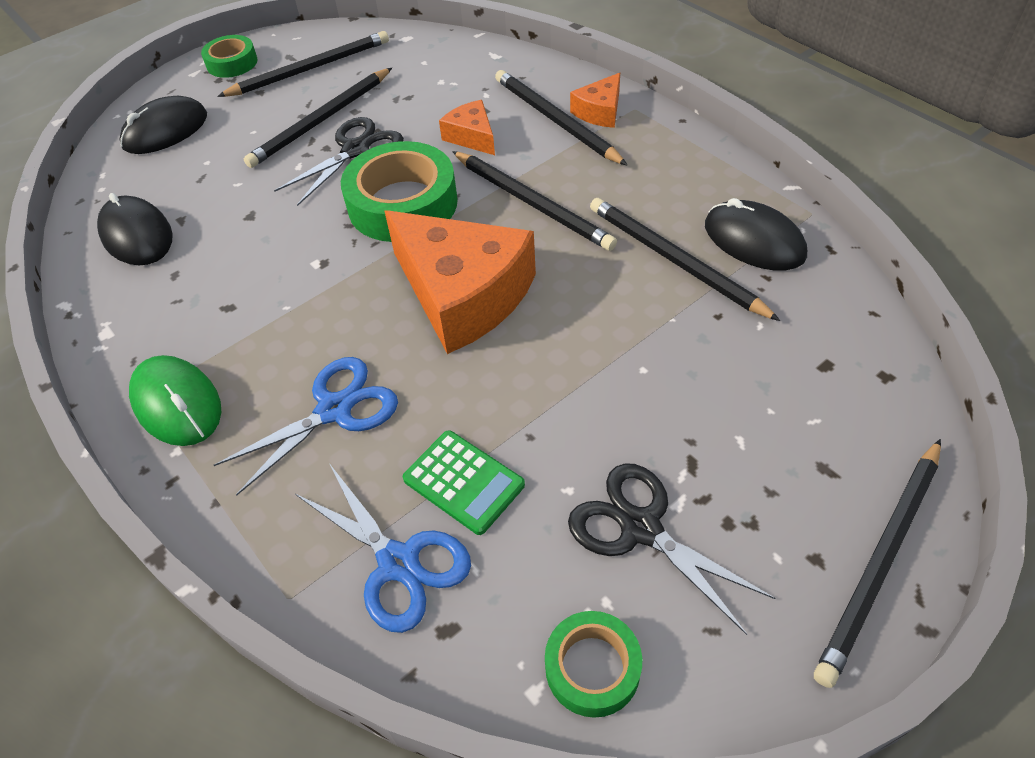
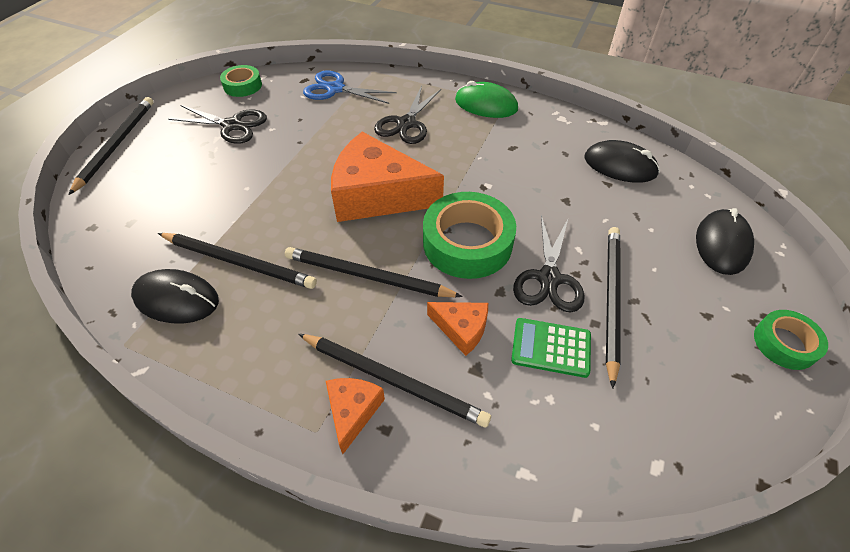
camera: 150 degrees right, 0 degrees up
blue scissors [214,357,398,496] -> black scissors [374,86,441,144]
black pencil [217,31,389,97] -> none
green calculator [403,430,525,535] -> green calculator moved to [511,318,591,378]

